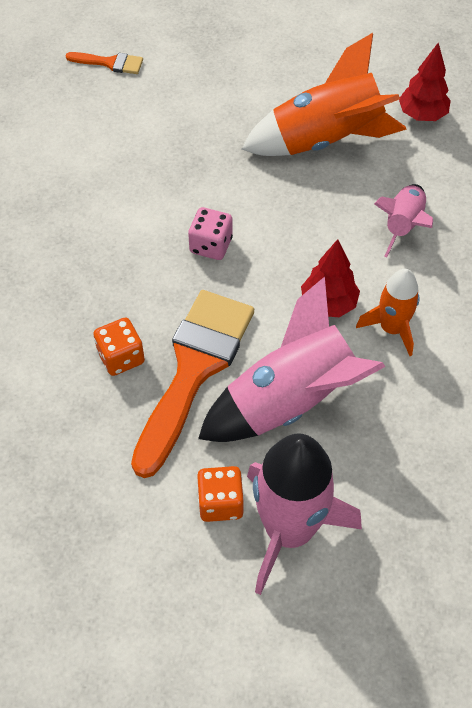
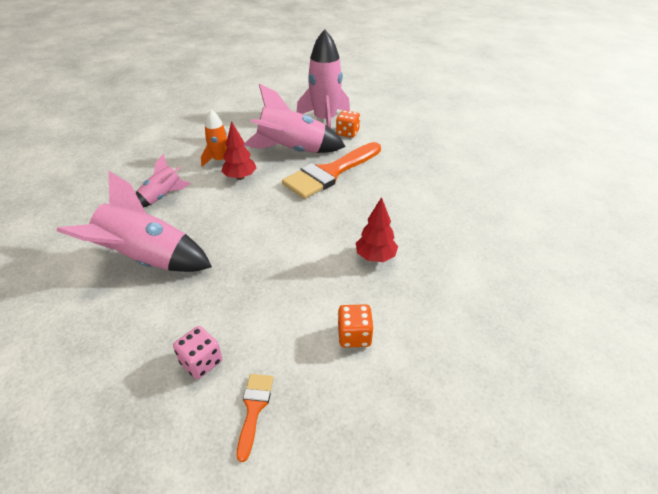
camera: 155 degrees left, 15 degrees down
orange brush [66,52,143,74] -> orange brush turned 60 degrees clockwise [237,374,273,462]
orange dice [93,318,145,376] -> orange dice moved to [338,304,374,348]
pink dice [188,207,233,260] -> pink dice moved to [173,326,222,379]
orange rocket [242,33,407,156] -> pink rocket [57,171,212,272]
red tree [399,42,451,121] -> red tree moved to [356,197,398,262]

